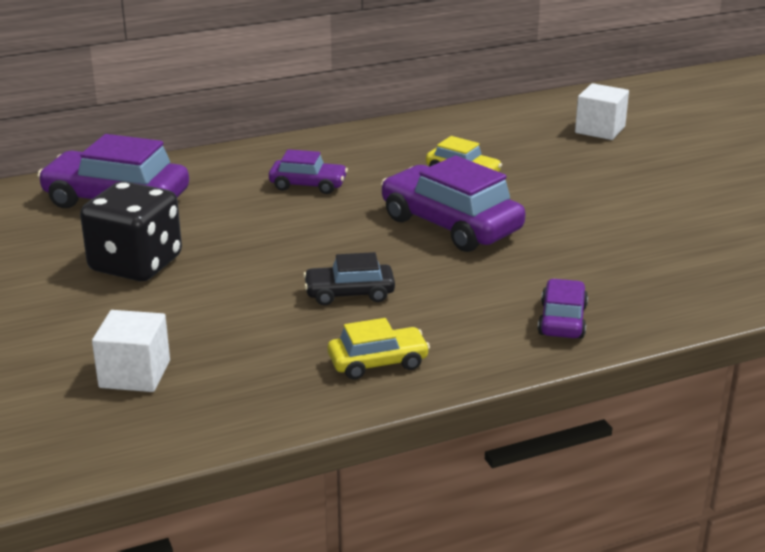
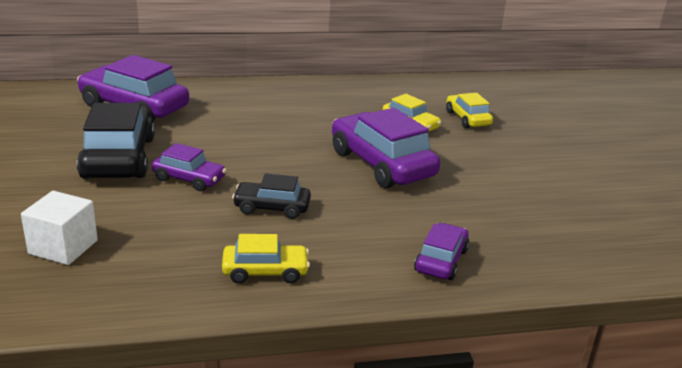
camera: 10 degrees right, 0 degrees up
black dice [80,181,182,281] -> black car [77,103,155,178]
purple car [269,149,348,194] -> purple car moved to [152,143,226,191]
white cube [575,83,629,140] -> none
none -> yellow car [446,93,493,128]

